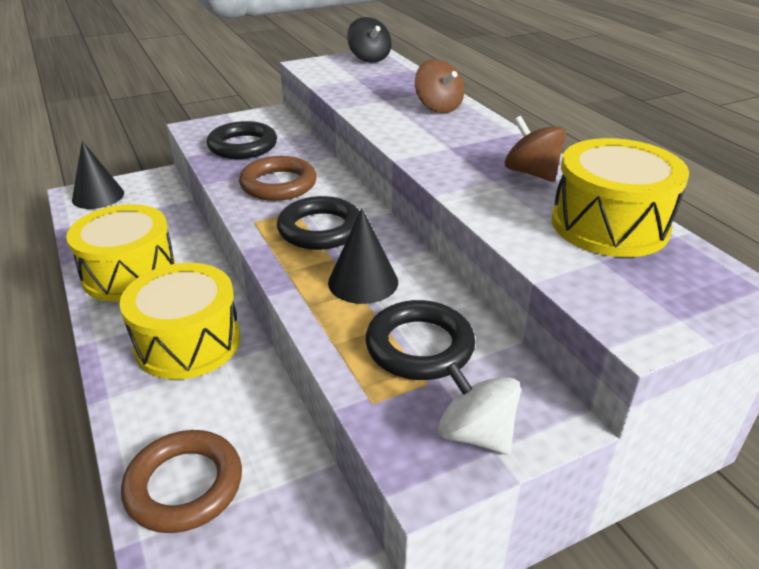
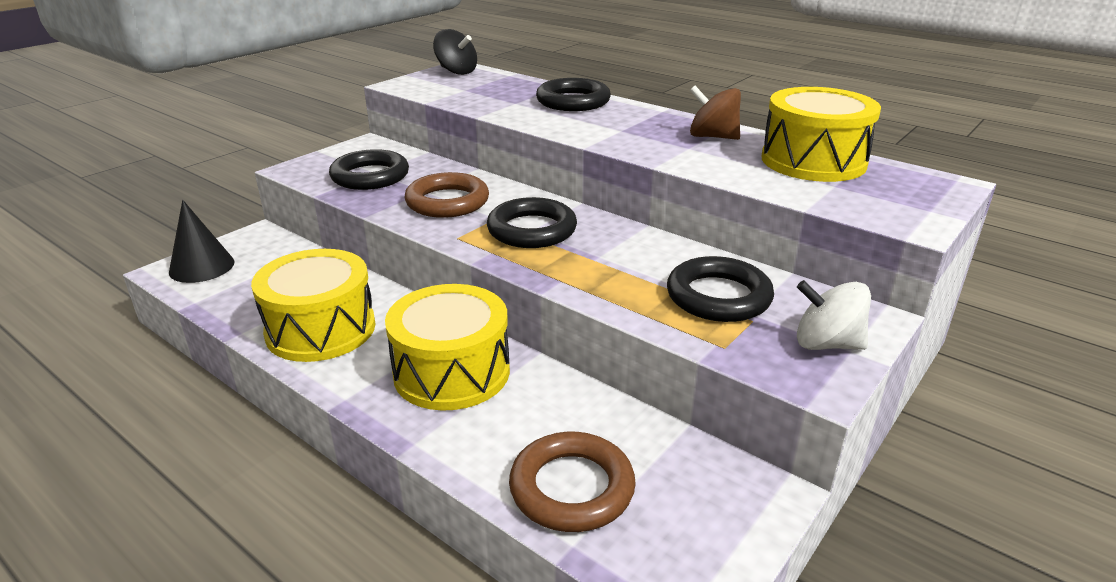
camera: 25 degrees left, 5 degrees down
black cone [328,208,398,304] -> none
brown spinning top [415,59,464,113] -> black ring [536,78,611,111]

